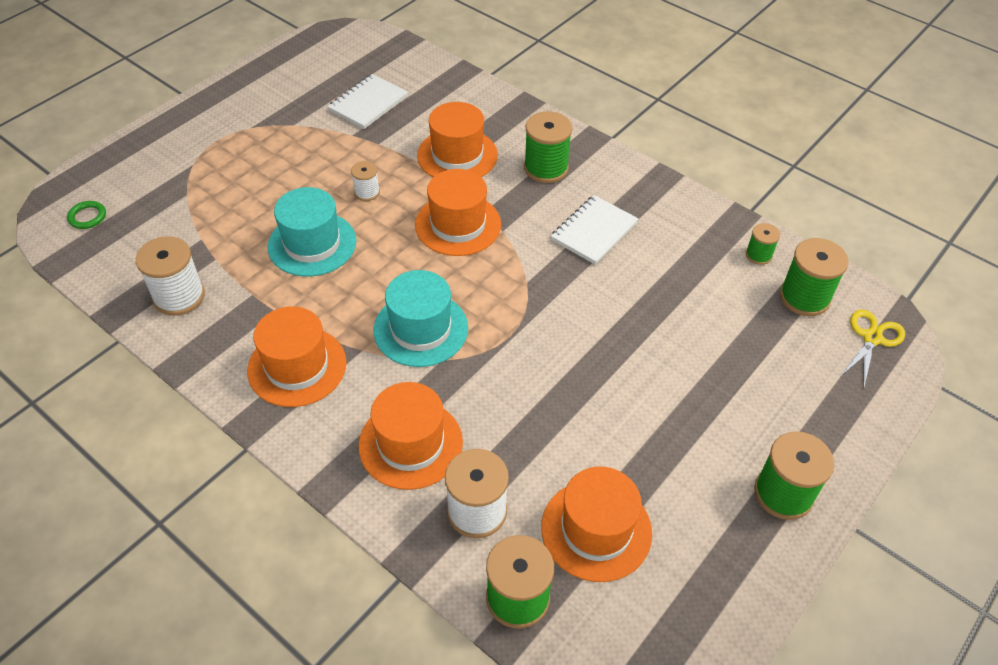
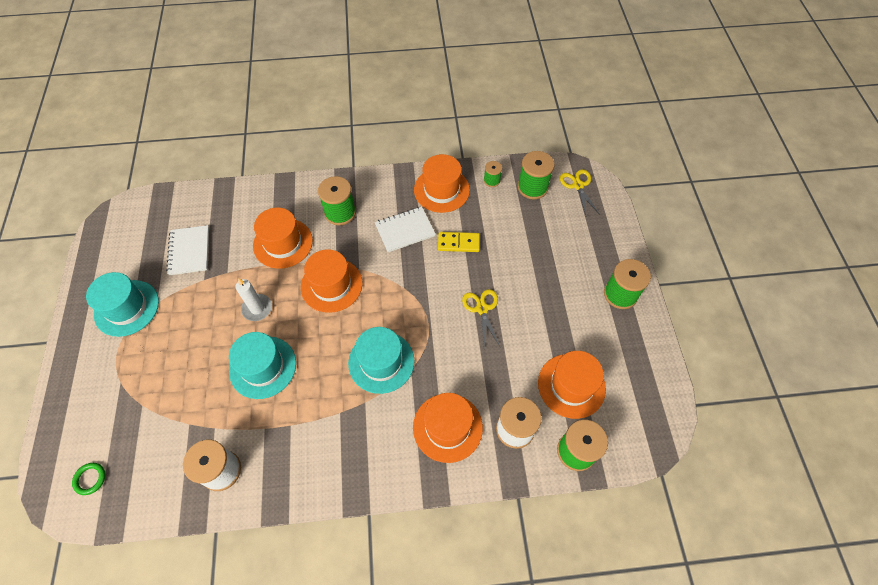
camera: 45 degrees left, 10 degrees up
orange hat [247,306,346,407] -> orange hat moved to [414,154,470,213]
white spool [351,161,380,201] -> white candle [235,278,272,321]
white notebook [551,195,639,265] -> white notebook turned 75 degrees clockwise [375,207,436,252]
none -> turquoise hat [86,272,159,337]
none -> yellow domino [438,232,480,252]
none -> yellow scissors [462,289,501,348]

